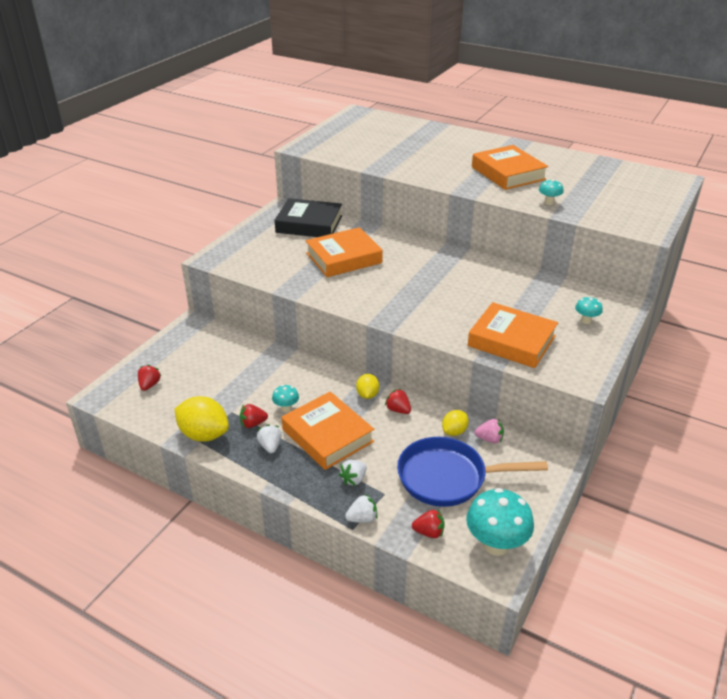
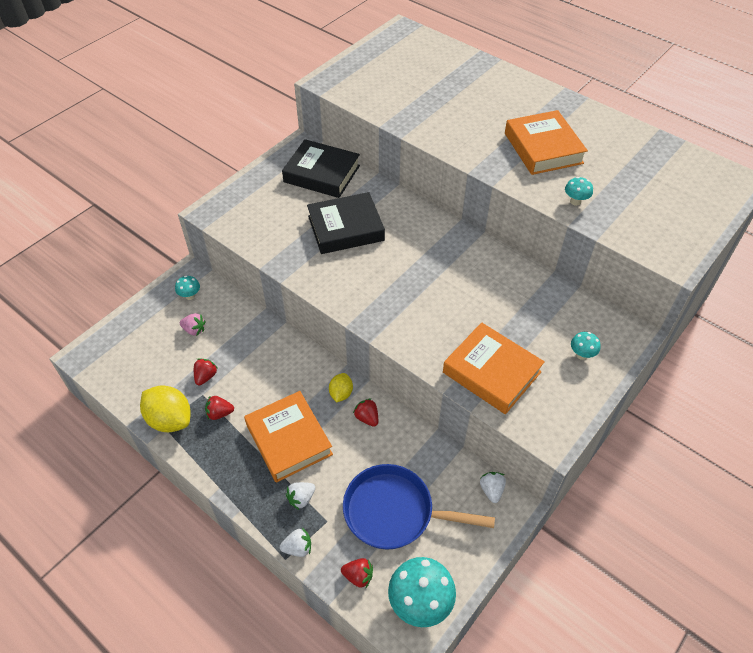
camera: 10 degrees right, 15 degrees up
red strawberry [138,365,161,391] -> red strawberry moved to [194,358,218,386]
white strawberry [257,425,282,453] -> white strawberry moved to [480,472,506,503]
turquoise mushroom [272,385,299,412] -> turquoise mushroom moved to [175,276,200,300]
orange book [306,227,383,277] -> black book [307,192,385,254]
yellow lemon [442,410,469,436] -> none
pink strawberry [475,419,504,443] -> pink strawberry moved to [180,313,206,336]

